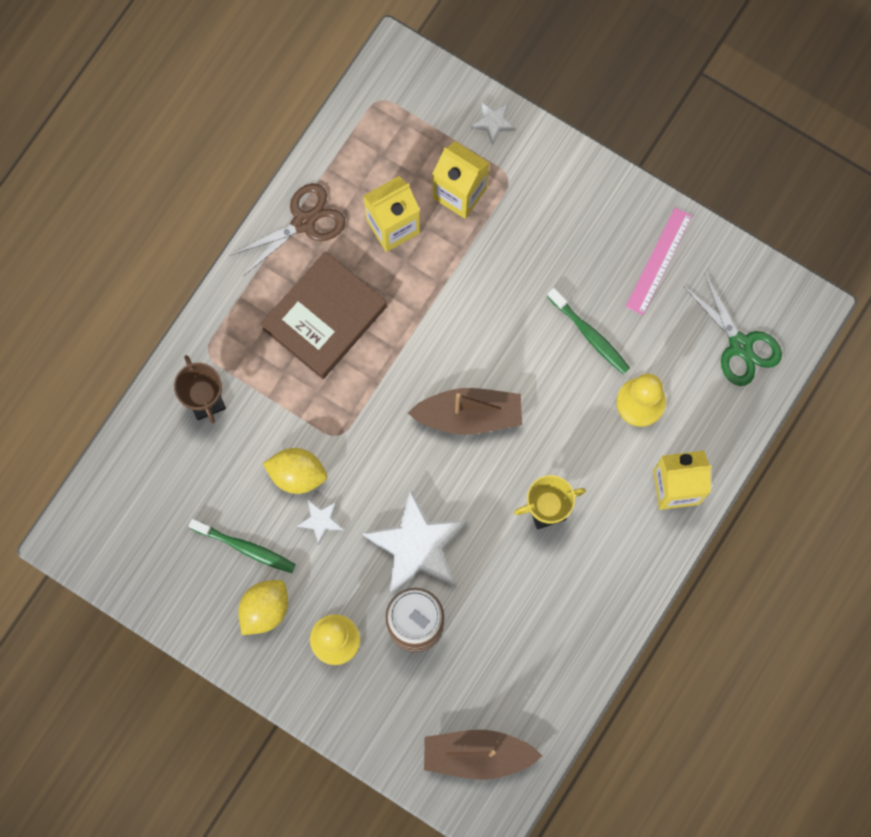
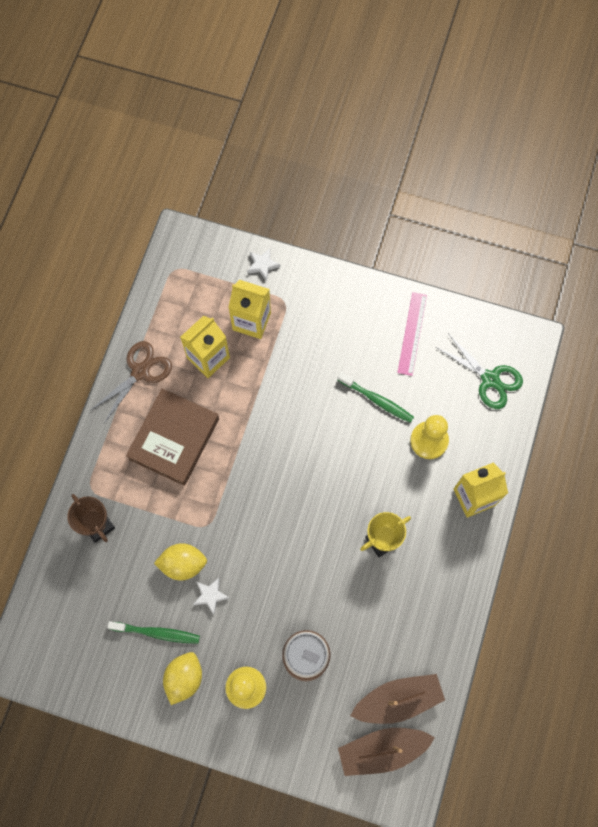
camera: 15 degrees left, 5 degrees down
white star [363,489,467,594] -> none
brown boat [408,388,522,435] -> brown boat moved to [350,674,445,724]

